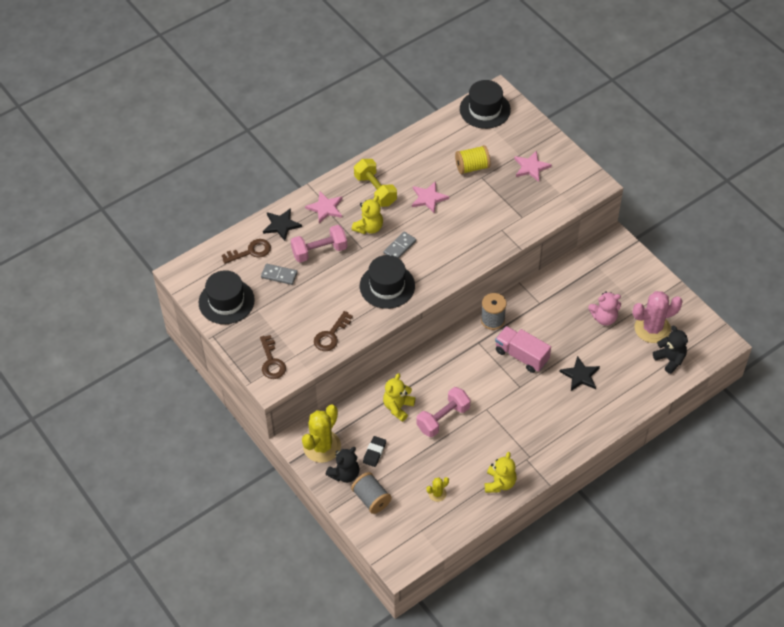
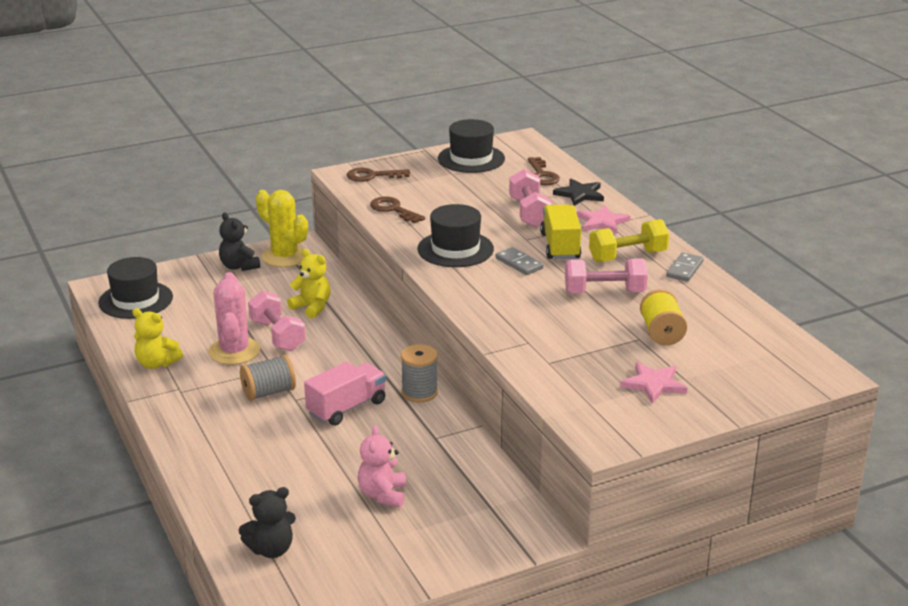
camera: 100 degrees right, 25 degrees down
grey domino [261,264,298,285] -> grey domino moved to [666,252,704,282]
grey spool [351,472,391,514] -> grey spool moved to [240,355,296,401]
yellow teddy bear [352,196,383,234] -> yellow truck [540,205,581,259]
black eraser [363,436,386,467] -> none
pink star [412,181,449,214] -> pink dumbbell [565,258,648,293]
yellow cactus [427,477,449,502] -> none
black hat [460,80,511,129] -> black hat moved to [98,257,173,319]
black star [559,356,600,391] -> none
pink cactus [632,291,683,343] -> pink cactus moved to [208,272,260,365]

